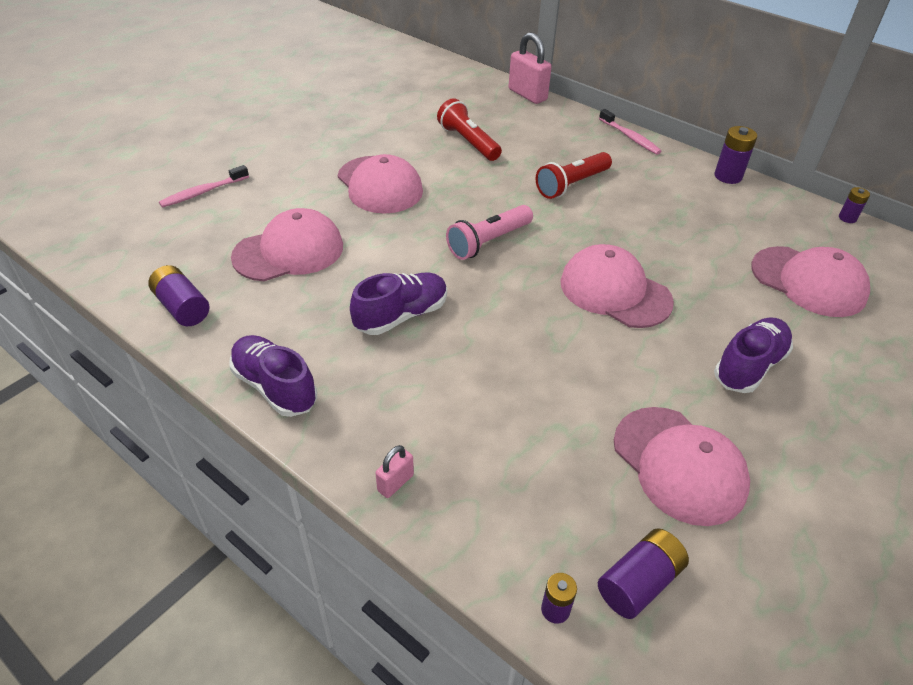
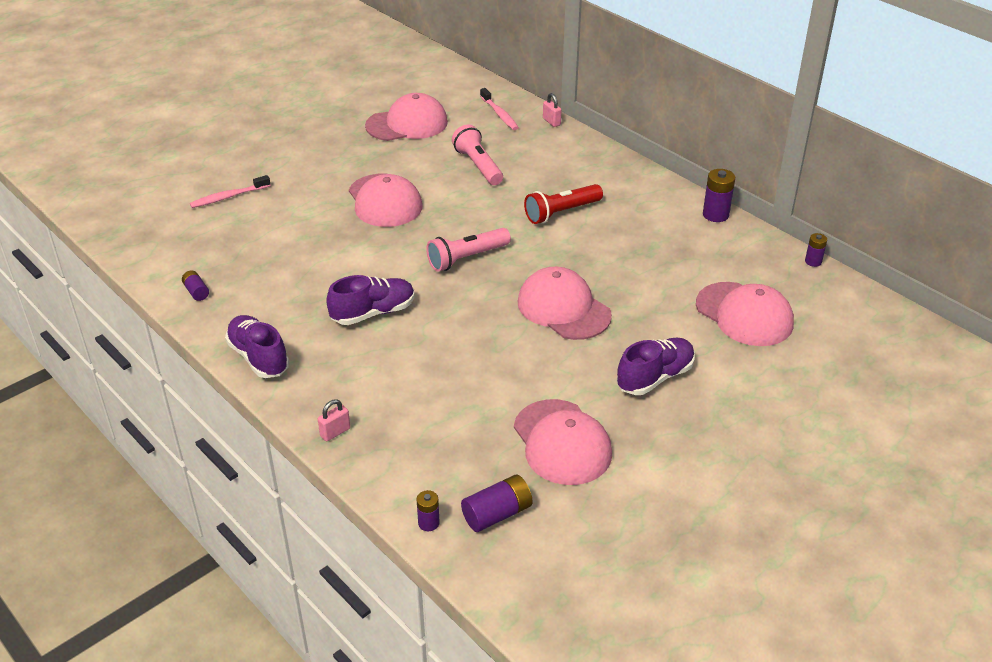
camera: 10 degrees right, 5 degrees down
purple battery [148,265,209,326] -> purple battery [182,270,209,301], size x0.60
pink cap [231,208,343,281] -> pink cap moved to [365,93,448,141]
red flashlight [437,98,502,161] -> pink flashlight [452,124,503,185]
pink padlock [509,32,552,104] -> pink padlock [543,93,561,127], size x0.52
pink toothbrush [599,109,662,155] -> pink toothbrush moved to [480,88,519,130]

